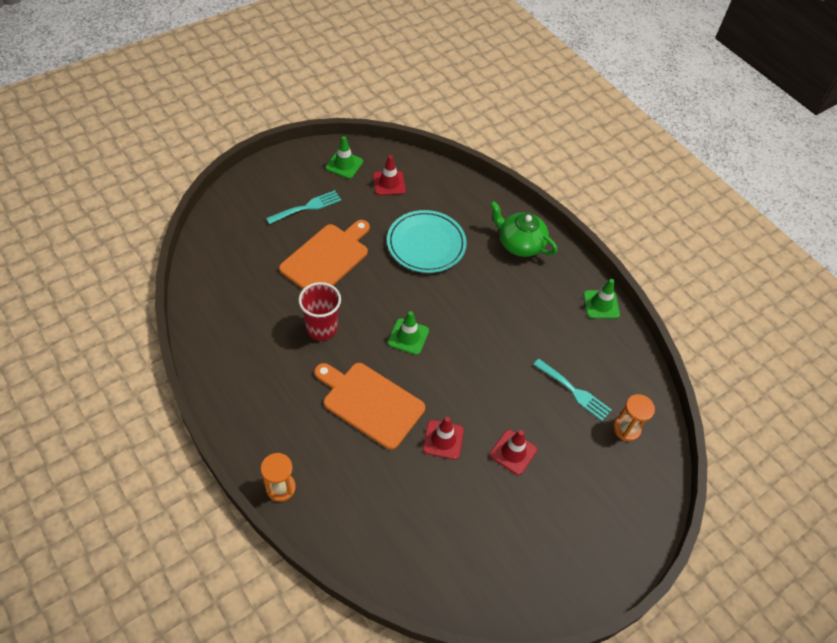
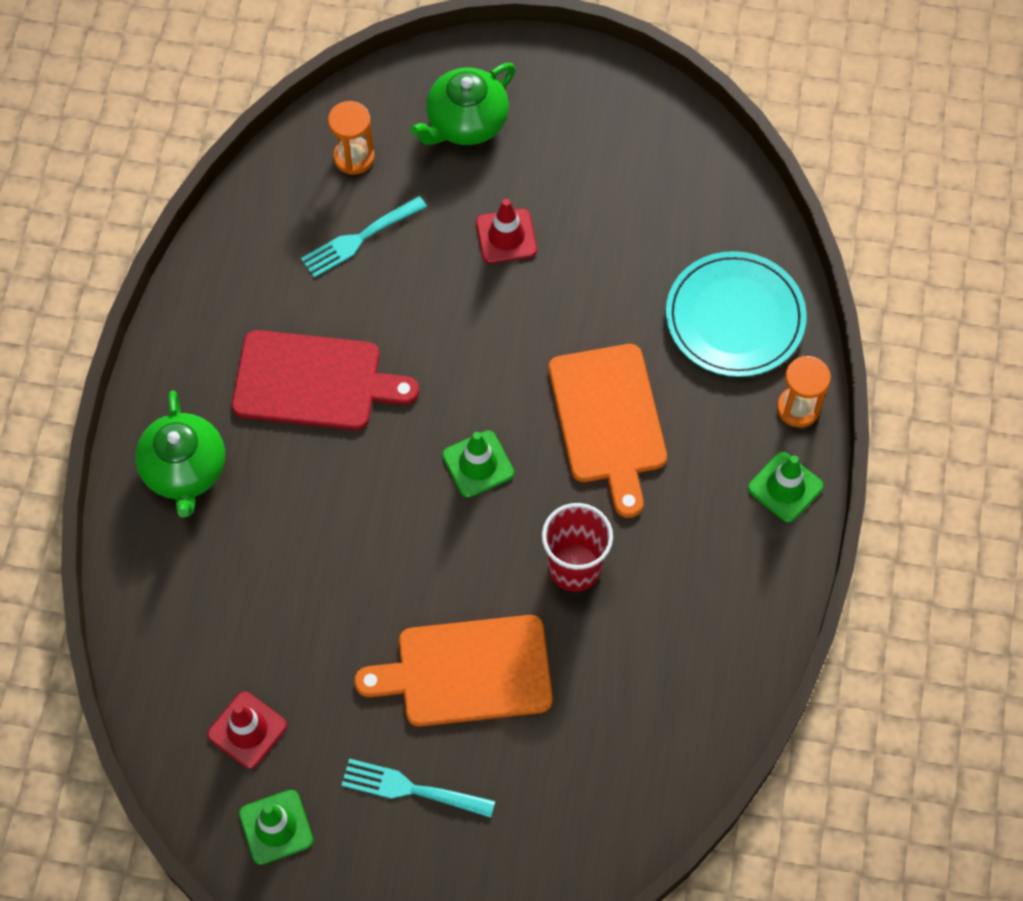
camera: 130 degrees left, 10 degrees up
turquoise plate [387,210,467,273] -> turquoise plate moved to [666,251,807,377]
red traffic cone [423,417,464,459] -> none
turquoise fork [533,359,611,421] -> turquoise fork turned 120 degrees counterclockwise [301,196,427,278]
green traffic cone [583,279,620,319] -> green traffic cone moved to [748,452,824,523]
none -> red cutting board [232,330,419,430]
none -> green teapot [410,63,515,145]

